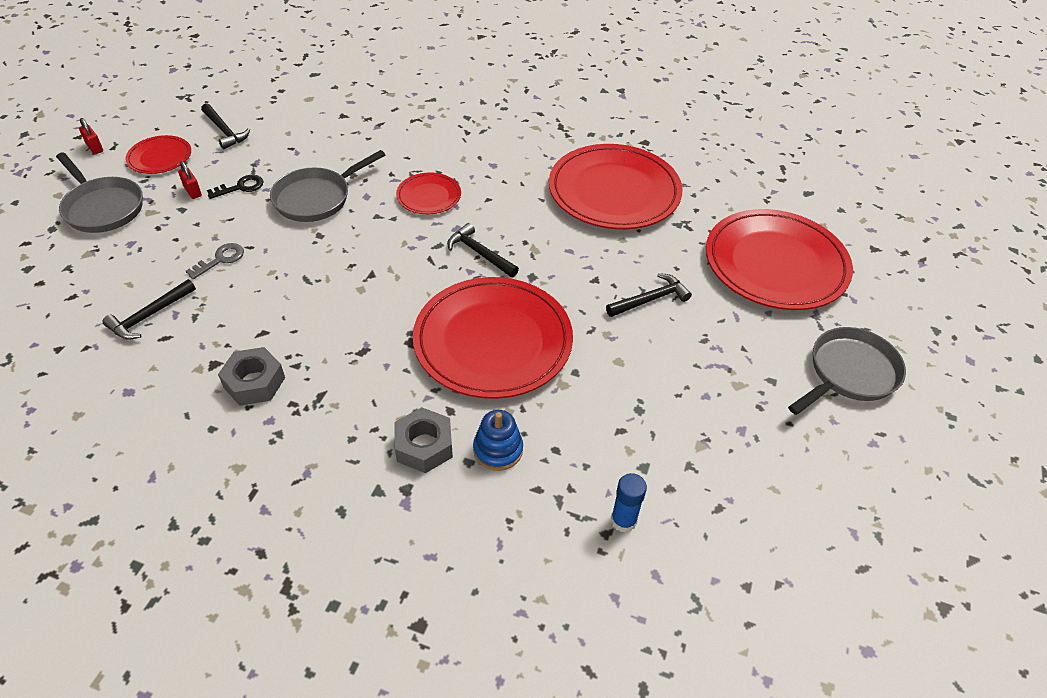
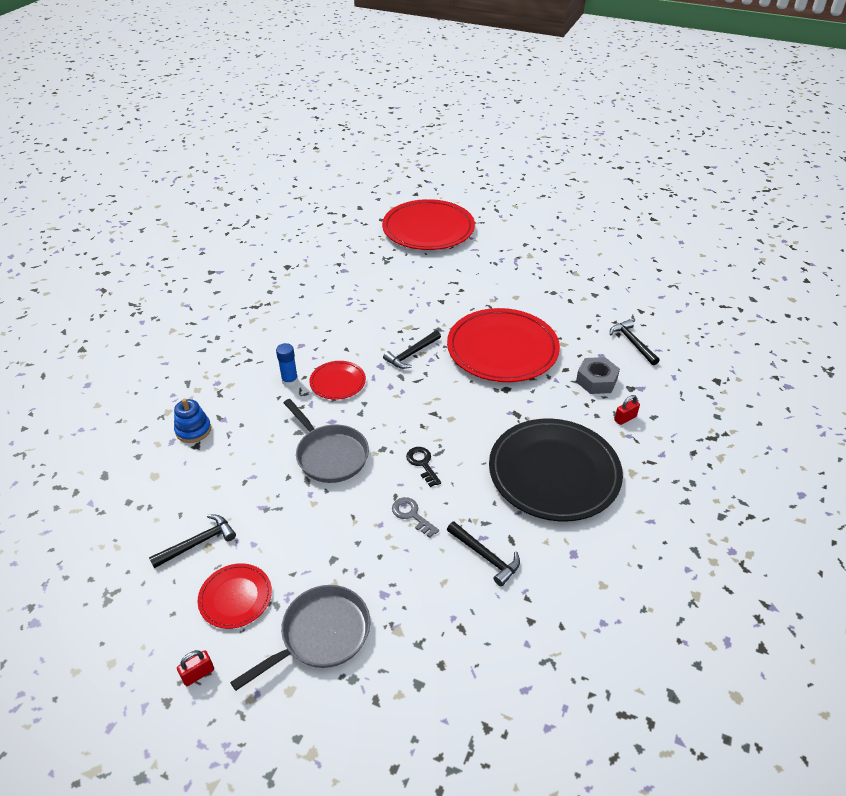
camera: 85 degrees left, 5 degrees down
red padlock [178,161,202,199] -> red padlock moved to [614,395,640,425]
black key [207,175,264,199] -> black key moved to [406,447,441,487]
grey nut [218,347,285,406] -> black plate [489,419,623,521]
blue stacking toy [473,410,523,471] -> blue stacking toy moved to [174,398,211,443]
red plate [549,144,682,229] -> none
black hammer [606,273,692,317] -> black hammer moved to [610,319,660,365]
blue glue stick [611,473,647,533] -> blue glue stick moved to [276,343,298,387]
grey pan [788,327,906,415] -> none

